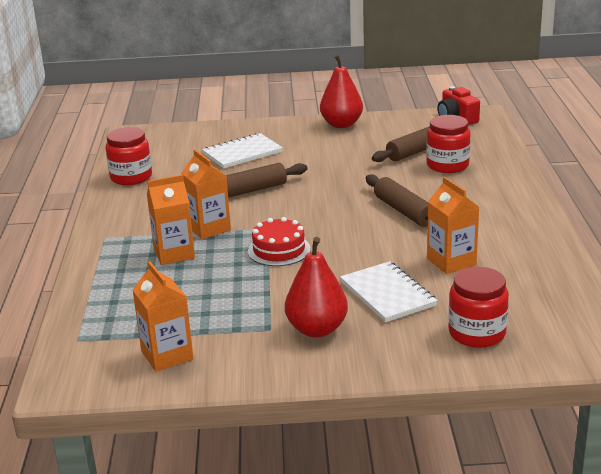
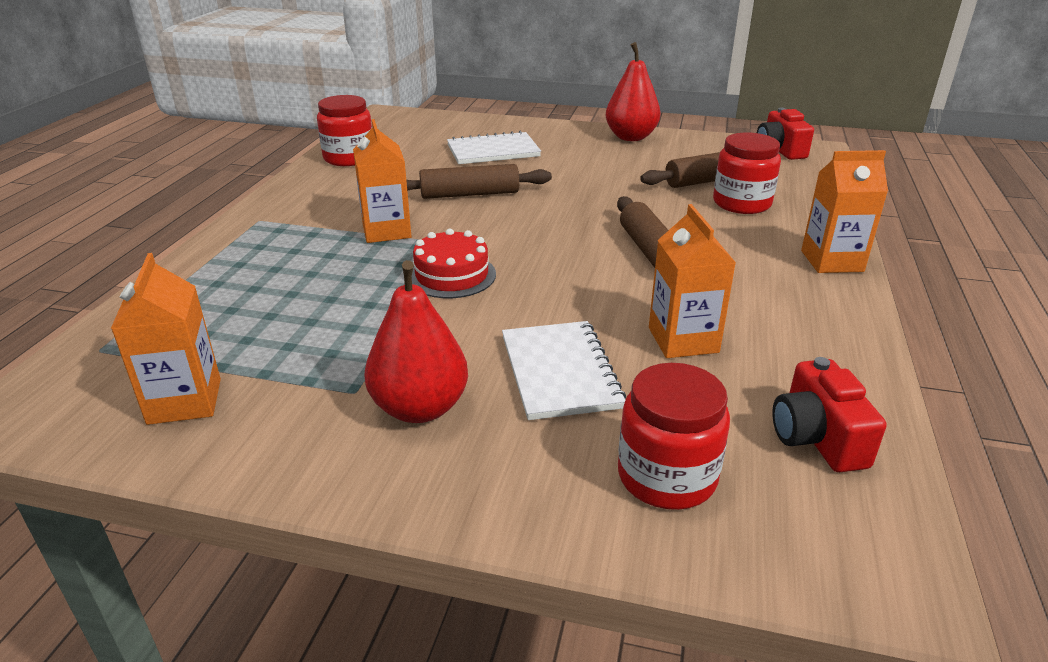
camera: 15 degrees right, 5 degrees up
orange carton [147,175,195,265] -> orange carton moved to [801,150,888,273]
none -> red camera [772,357,887,472]

